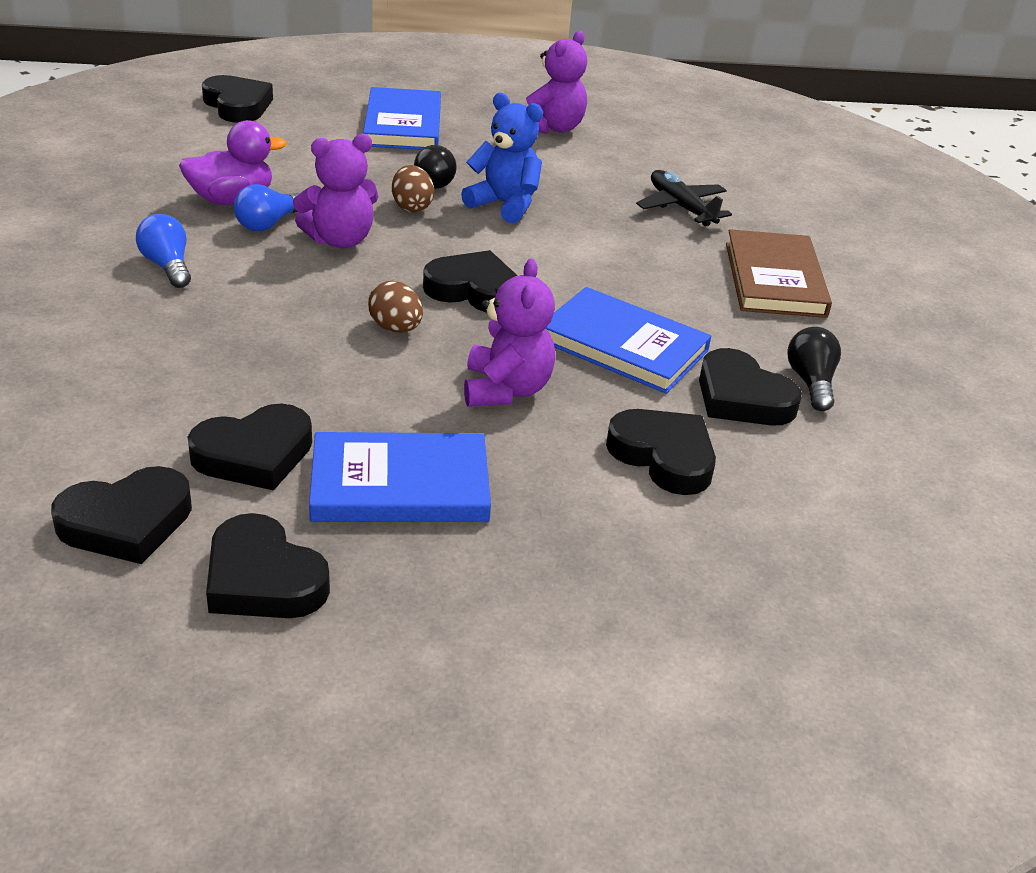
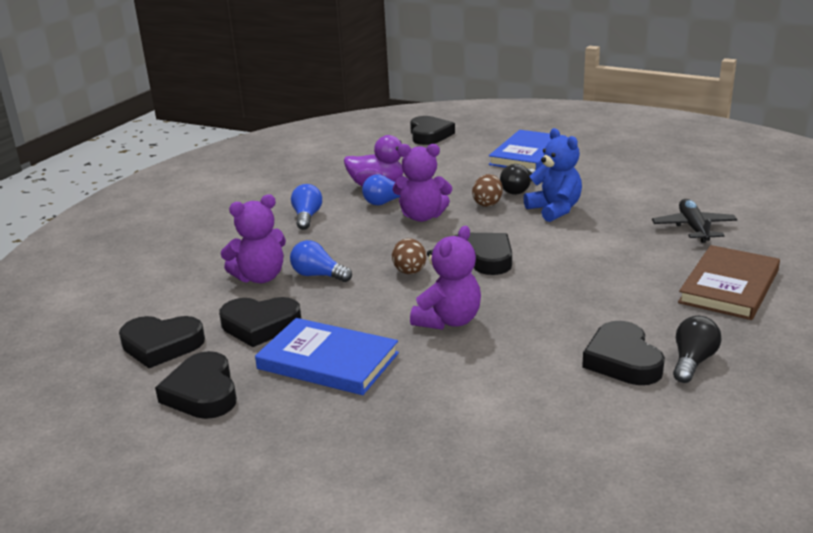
camera: 35 degrees right, 10 degrees down
purple teddy bear [526,31,587,134] -> purple teddy bear moved to [221,194,286,283]
blue book [546,287,711,394] -> none
black heart [606,409,716,495] -> none
none -> blue light bulb [290,240,352,282]

